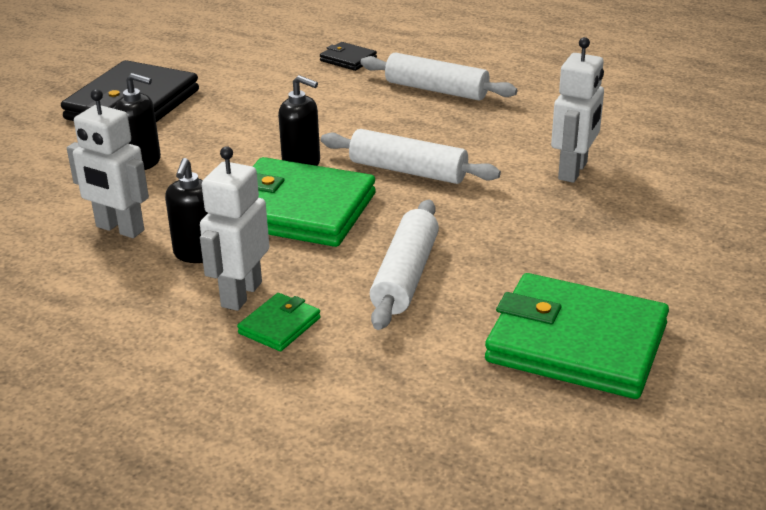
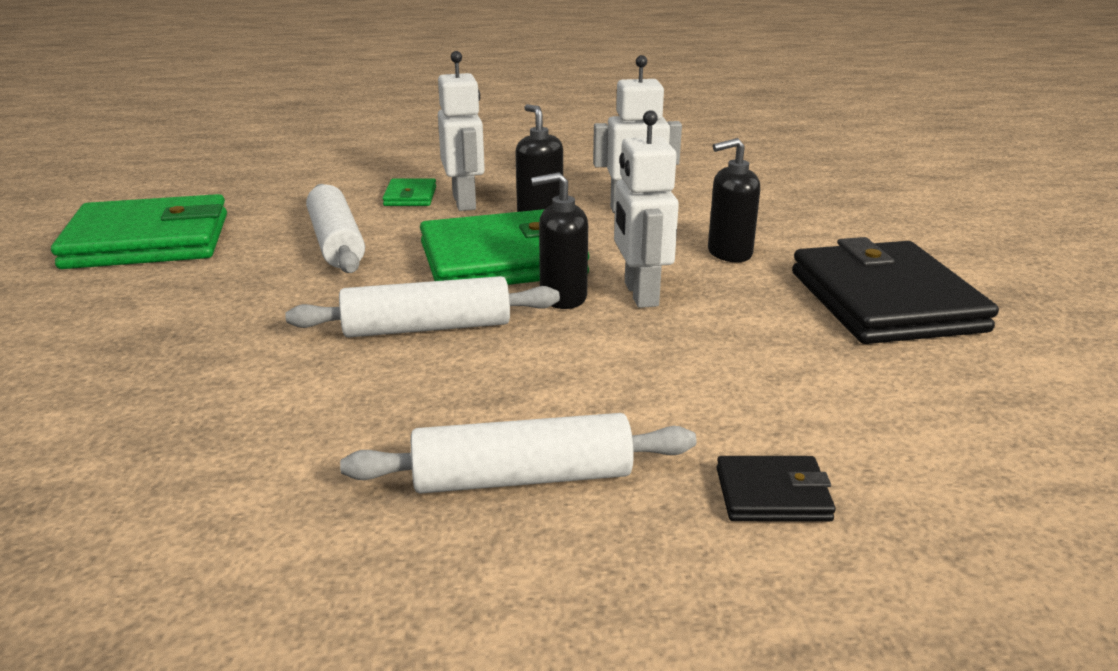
camera: 145 degrees right, 5 degrees down
white robot [551,37,604,183] -> white robot moved to [614,110,679,308]

